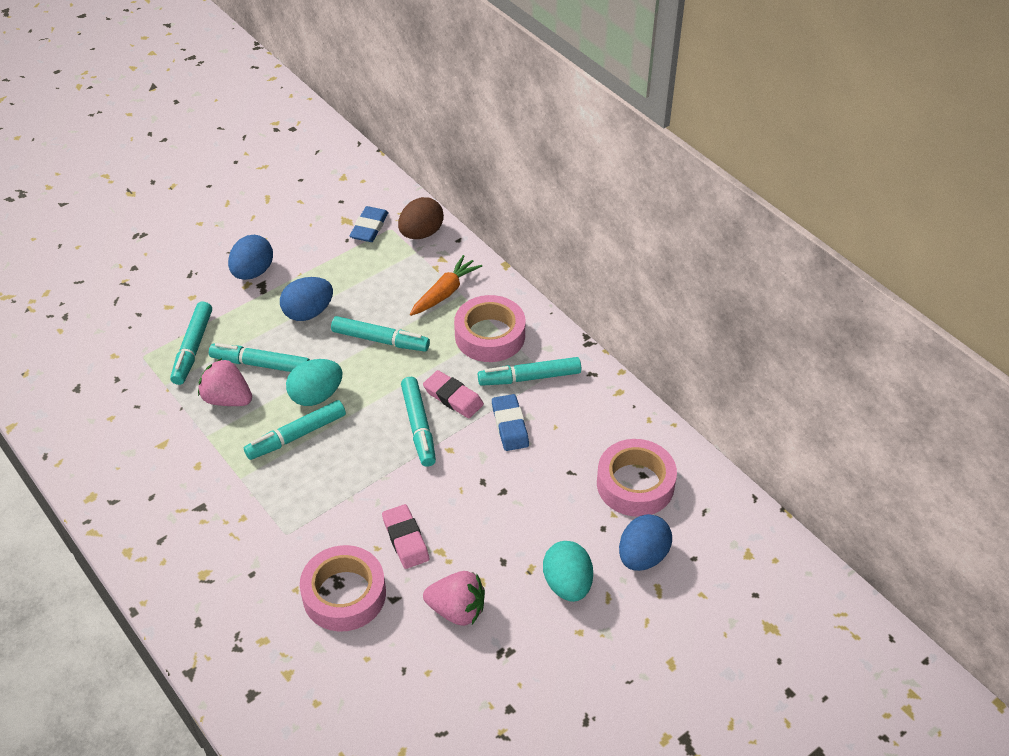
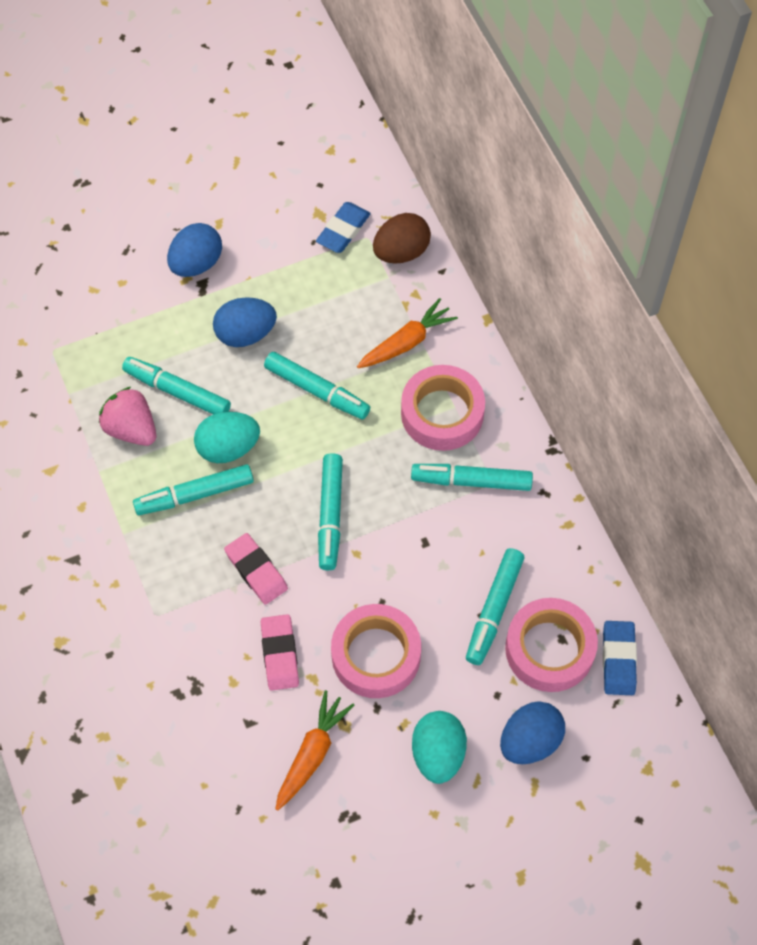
camera: 15 degrees right, 15 degrees up
turquoise marker [170,302,212,385] -> turquoise marker moved to [466,548,524,665]
pink tape [300,545,386,632] -> pink tape moved to [331,604,421,698]
pink eraser [423,370,484,418] -> pink eraser moved to [224,533,288,605]
pink strawberry [423,571,485,626] -> orange carrot [275,690,355,811]
blue eraser [492,394,529,451] -> blue eraser moved to [603,621,637,695]

